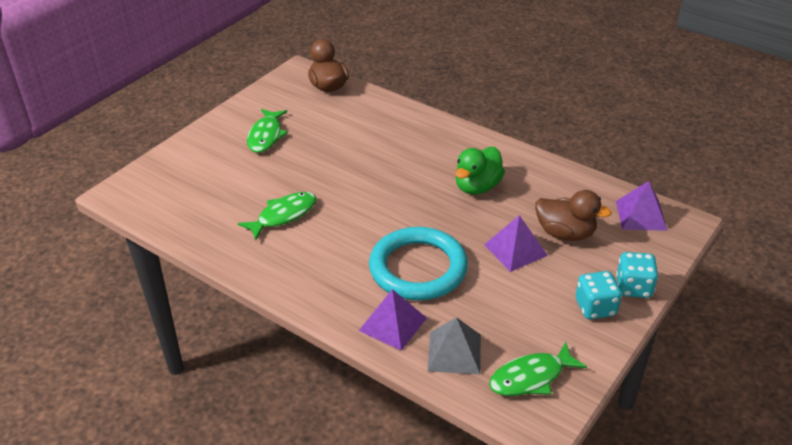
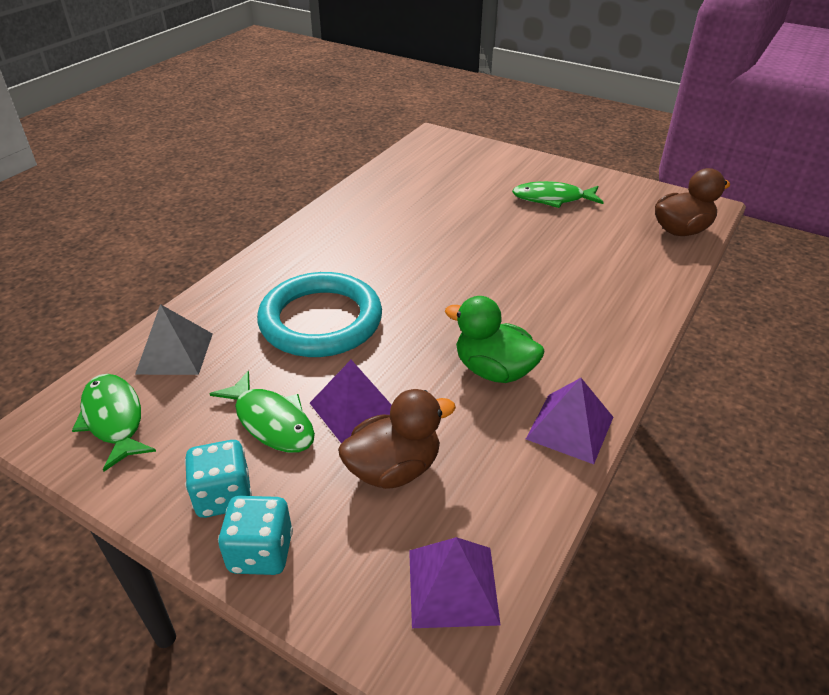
camera: 85 degrees right, 0 degrees up
green fish [238,192,316,240] -> green fish moved to [210,371,315,453]
purple pyramid [359,289,427,351] -> purple pyramid moved to [526,378,613,464]
brown duck [535,190,612,241] -> brown duck turned 135 degrees counterclockwise [338,389,456,489]

